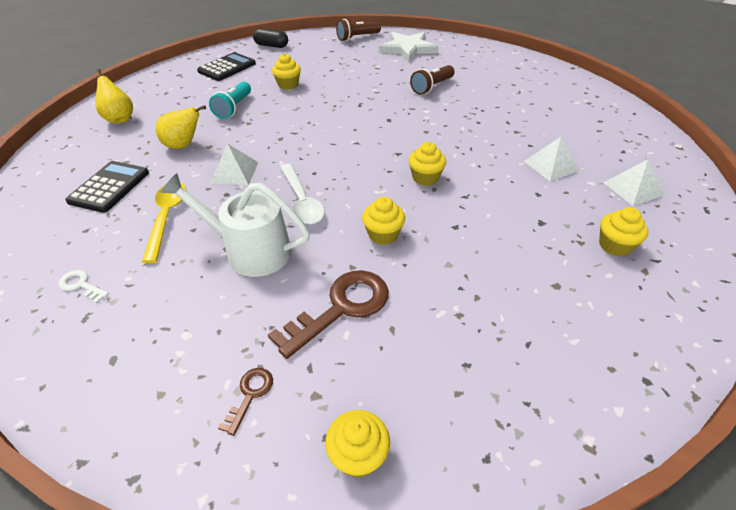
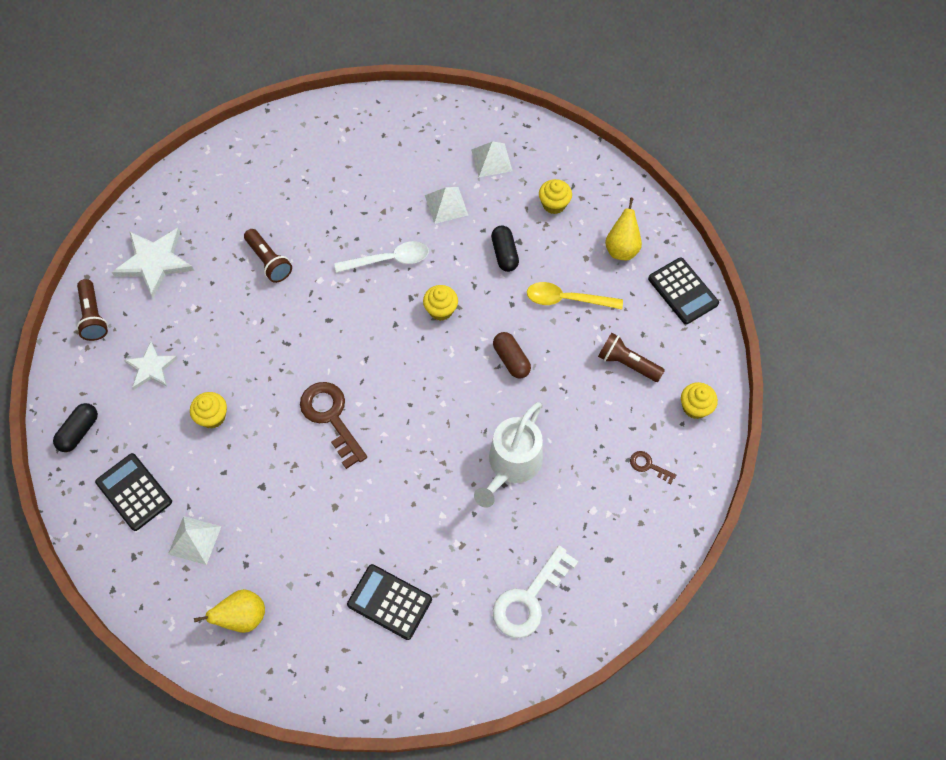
camera: 80 degrees left, 20 degrees up
white key [59,270,109,304] -> white key [493,546,578,638], size x2.07
yellow spoon [142,183,186,263] -> yellow spoon moved to [527,282,623,310]
yellow pear [156,105,206,149] -> yellow pear moved to [605,198,642,260]
turquoise flashlight [209,82,251,119] -> none
white pyramid [210,143,258,185] -> white pyramid moved to [168,516,222,565]
brown key [268,270,389,359] -> brown key moved to [300,382,367,469]
white spoon [280,163,325,224] -> white spoon moved to [334,241,429,273]
yellow cupcake [362,197,405,245] -> brown capsule [493,332,531,379]
none -> white star [124,342,178,389]
none -> black capsule [491,226,519,272]
none -> brown flashlight [598,333,665,382]
none -> black calculator [648,258,719,324]

